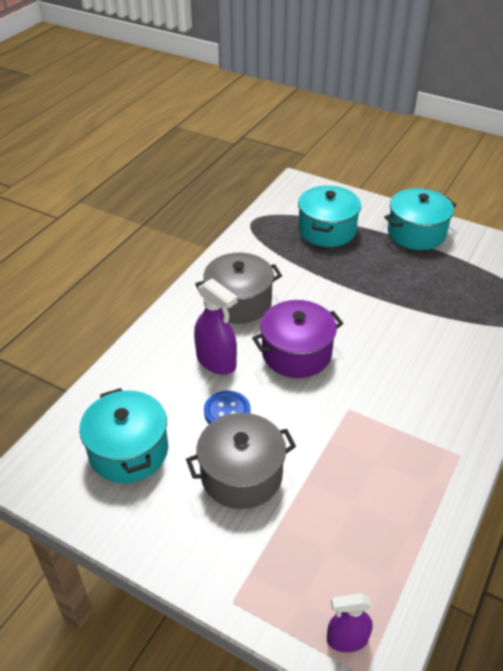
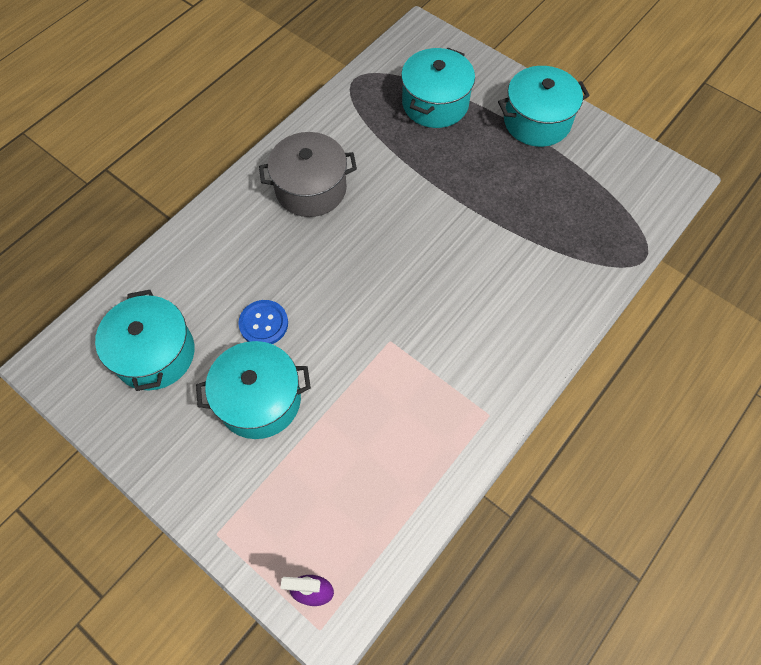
camera: 10 degrees right, 20 degrees up
grey pot [186,413,296,509] -> turquoise pot [196,341,311,439]
purple spray bottle [194,278,237,375] -> none
purple pot [252,300,343,378] -> none

